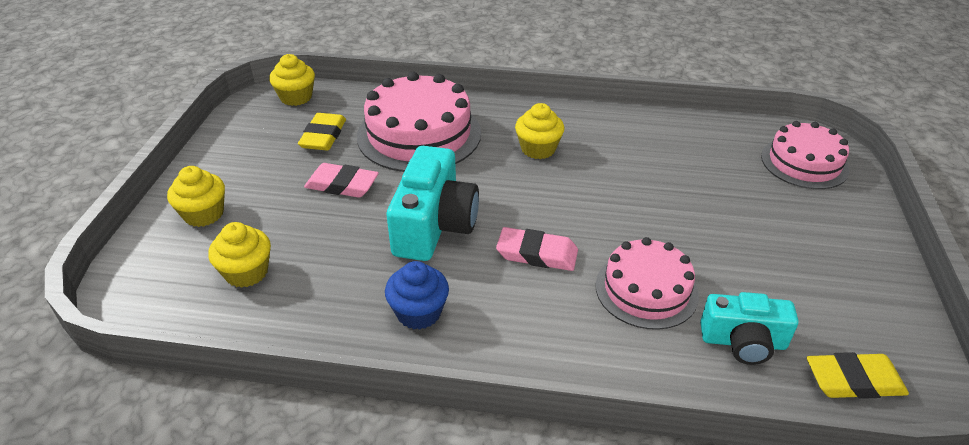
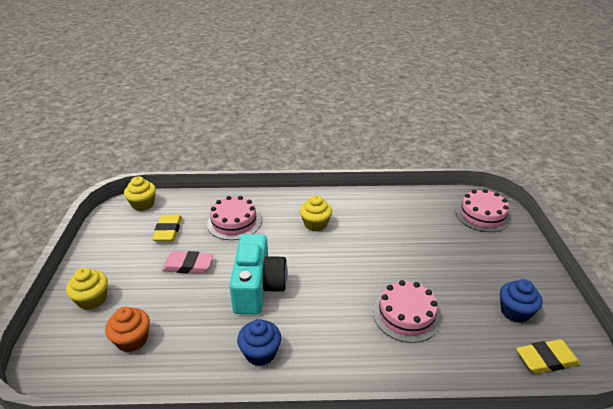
camera: 10 degrees left, 5 degrees down
yellow cupcake [208,222,271,288] -> orange cupcake [105,307,150,352]
pink cake [357,72,481,172] -> pink cake [207,196,261,240], size x0.64
pink eraser [496,227,578,271] -> none
turquoise camera [700,292,798,365] -> none
none -> blue cupcake [500,279,542,323]

